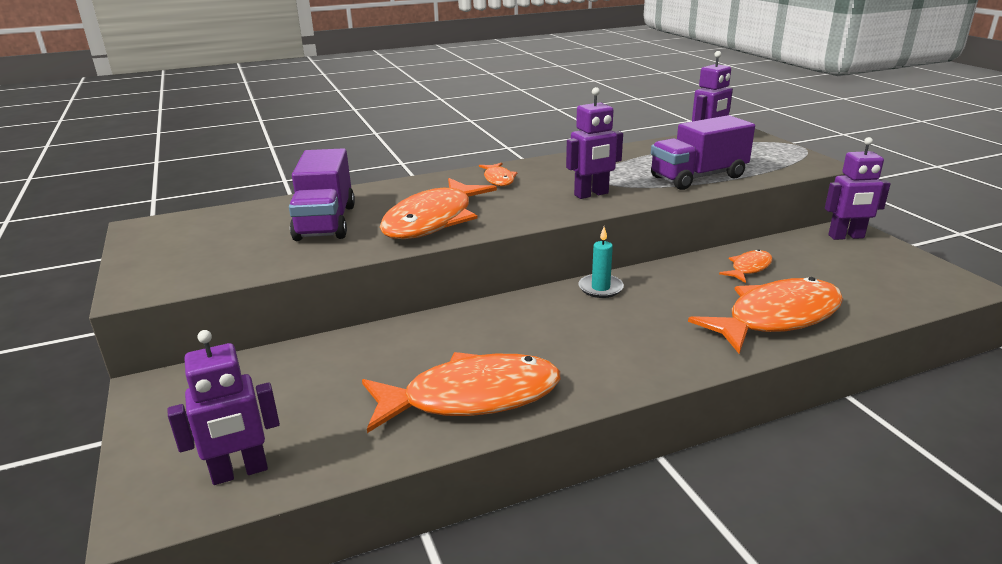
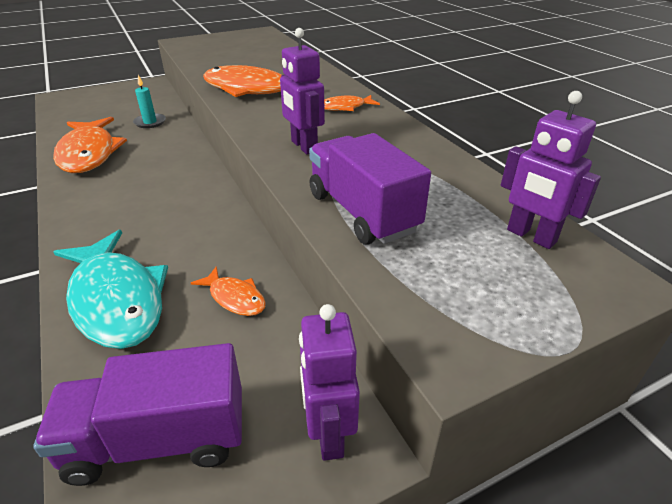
camera: 85 degrees right, 10 degrees up
purple robot [168,330,280,485] -> none
purple truck [289,148,355,241] -> purple truck moved to [33,343,242,486]
turquoise candle [578,227,624,298] -> turquoise candle moved to [133,75,166,128]
orange fish [688,277,843,354] -> turquoise fish [54,230,168,349]

